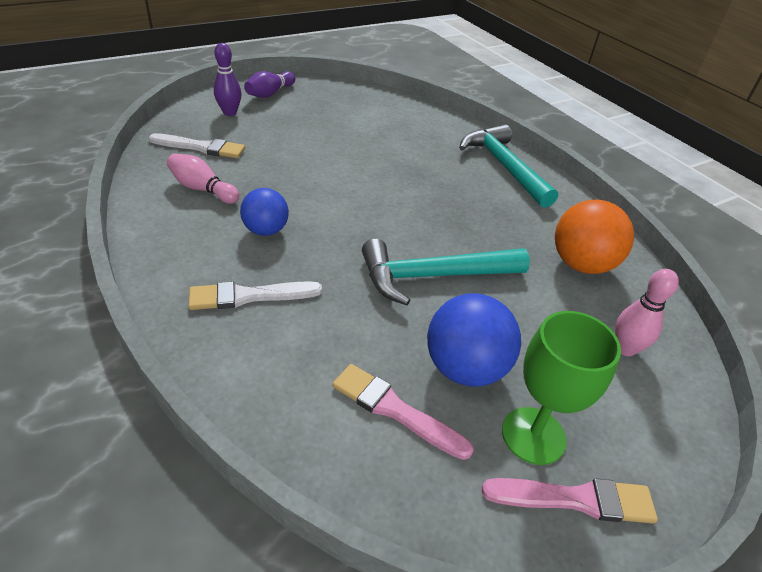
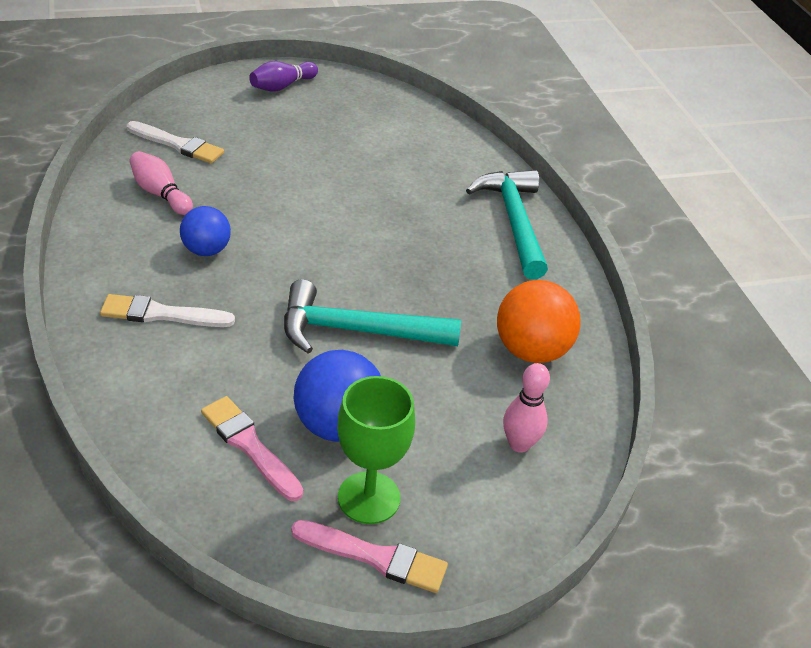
camera: 15 degrees right, 0 degrees up
purple bowling pin [214,43,242,116] -> none

